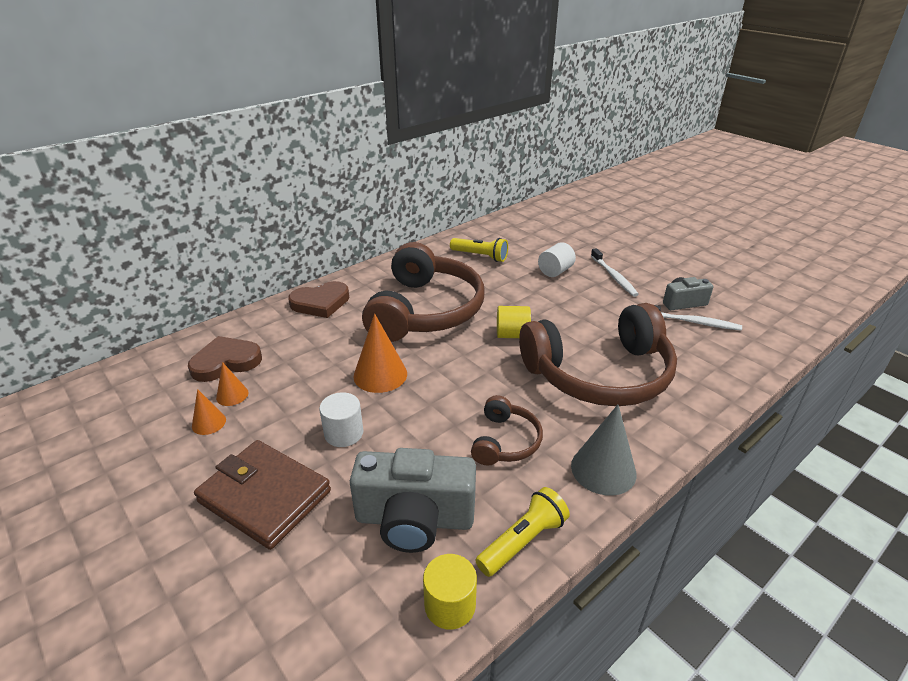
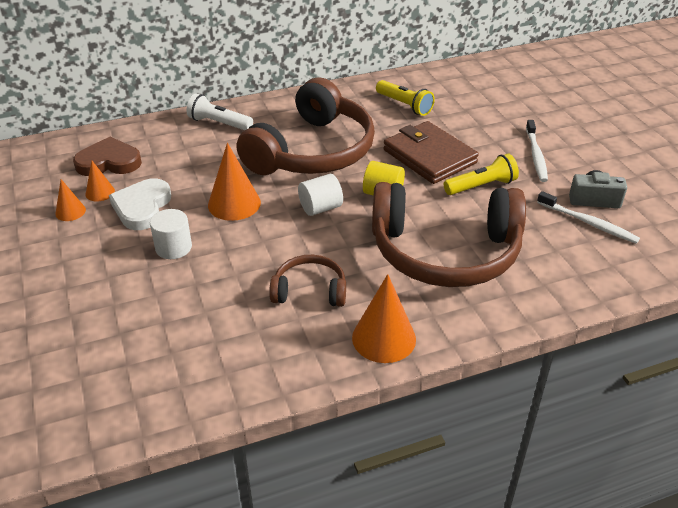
camera: 20 degrees right, 5 degrees up
brown wallet [194,440,331,550] -> brown wallet moved to [384,121,479,184]
brown heart [288,281,349,318] -> white flashlight [186,93,253,130]
grey camera [350,448,476,553] -> none
yellow cylinder [423,554,477,630] -> none
brown headphones [471,395,543,466] -> brown headphones turned 120 degrees counterclockwise [269,255,346,307]
yellow flashlight [475,487,570,577] -> yellow flashlight moved to [444,154,519,195]
white cylinder [538,242,576,277] -> white cylinder moved to [298,174,343,216]
grey cone [571,404,637,496] -> orange cone [352,274,416,363]
none -> white heart [109,178,171,230]

